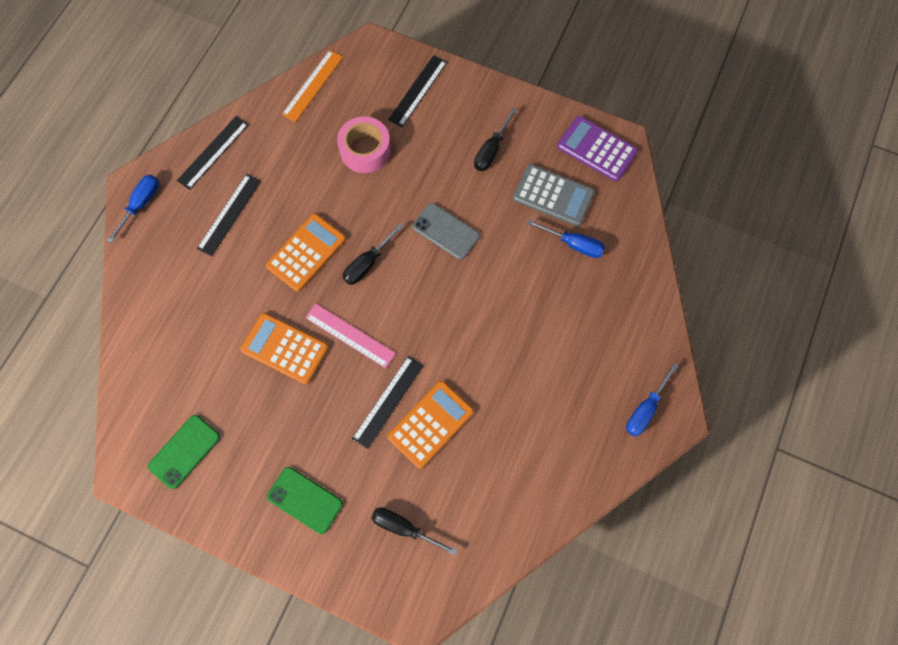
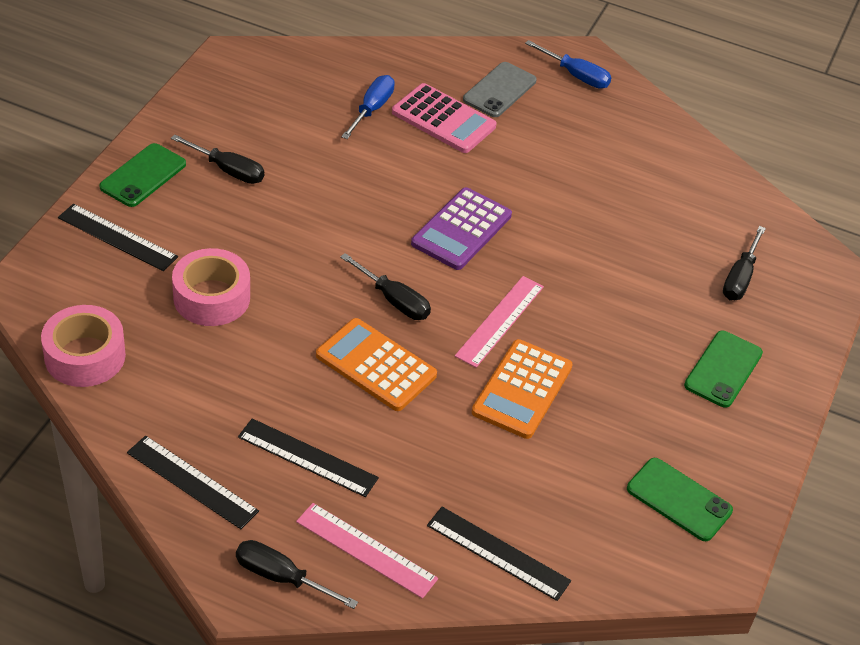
camera: 95 degrees left, 25 degrees down
blue screwdriver [107,175,159,243] -> black screwdriver [236,540,358,609]
orange ruler [282,50,343,122] -> pink tape [41,305,126,387]
black ruler [352,356,424,449] -> black ruler moved to [427,507,571,601]
orange calculator [387,381,474,469] -> none
grey phone [412,203,480,260] -> grey phone moved to [463,62,537,117]
grey calculator [513,164,595,226] -> none
purple calculator [557,116,638,181] -> purple calculator moved to [411,187,512,270]
none -> green phone [99,143,186,207]
none -> pink ruler [296,503,438,599]
none -> pink calculator [392,83,497,153]

